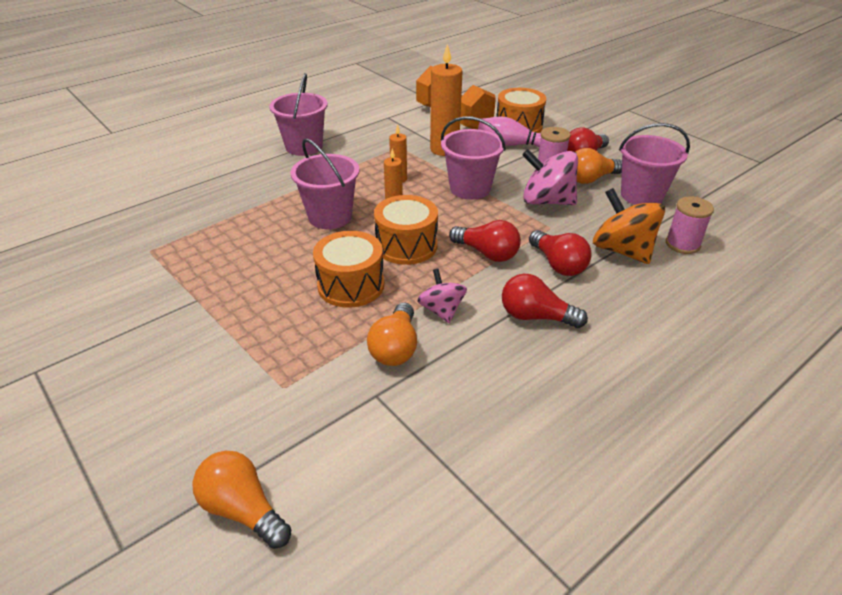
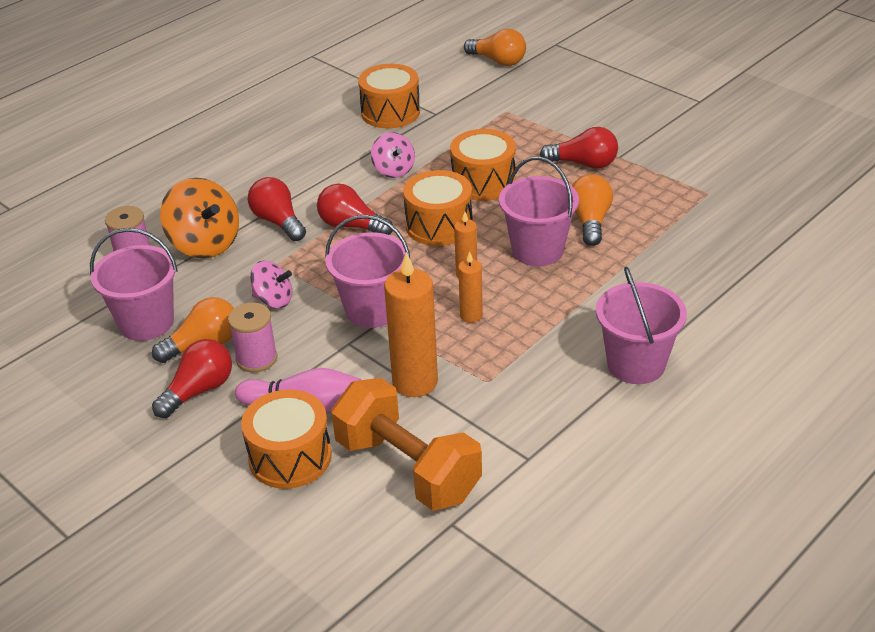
camera: 175 degrees right, 0 degrees up
orange light bulb [367,303,417,366] -> orange light bulb moved to [572,174,613,246]
red light bulb [502,274,588,328] -> red light bulb moved to [540,127,618,169]
pink spinning top [522,149,578,205] -> pink spinning top [250,261,292,308], size x0.60
none -> orange drum [358,64,420,128]

